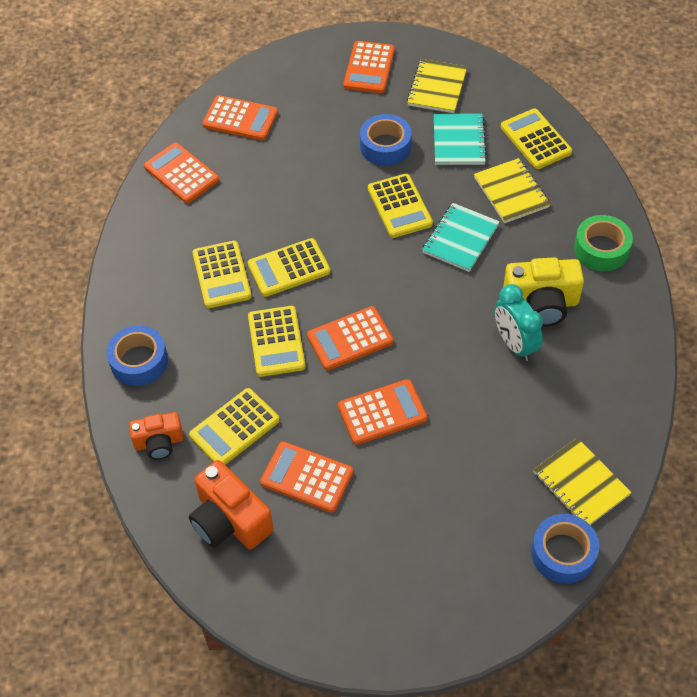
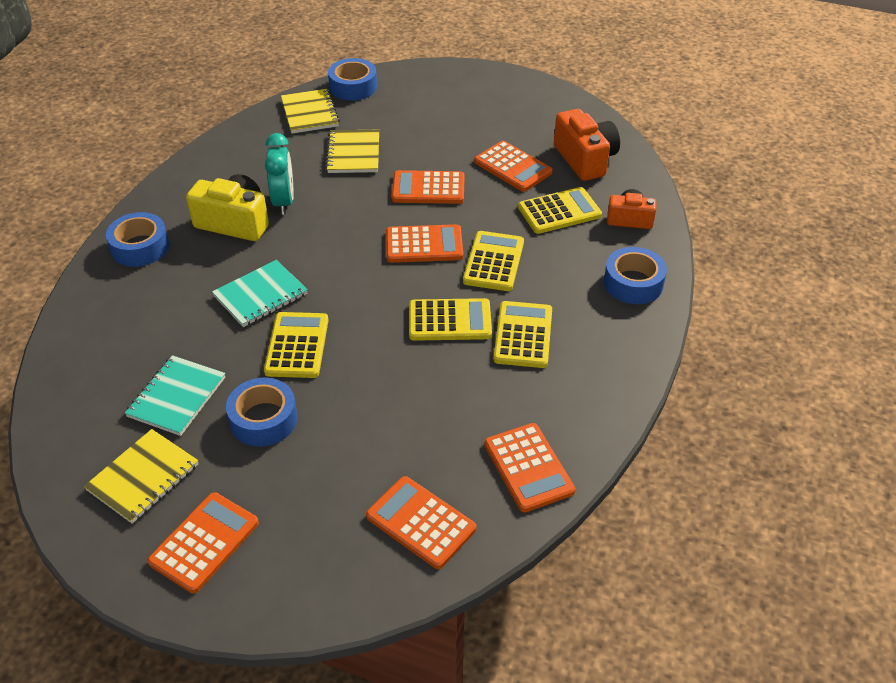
camera: 160 degrees left, 10 degrees down
yellow notebook [474,158,550,223] -> yellow notebook moved to [325,130,379,173]
yellow calculator [501,109,572,169] -> none
green tape [574,215,633,271] -> blue tape [106,212,169,267]

